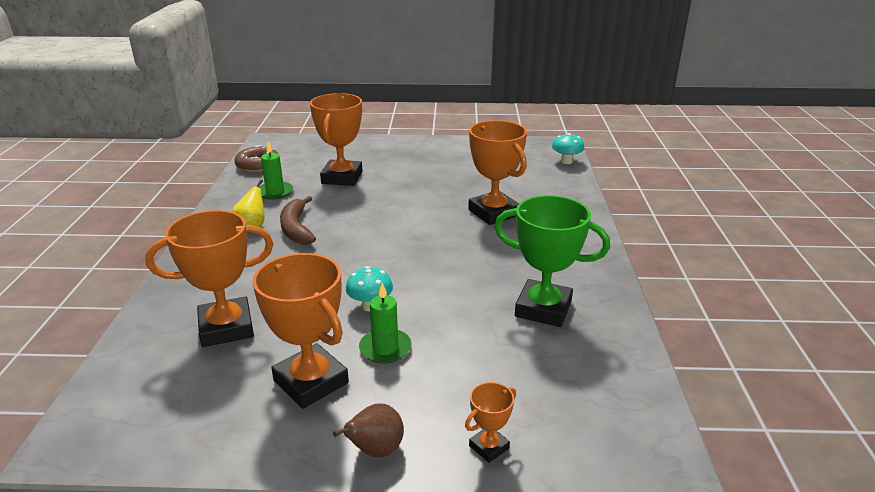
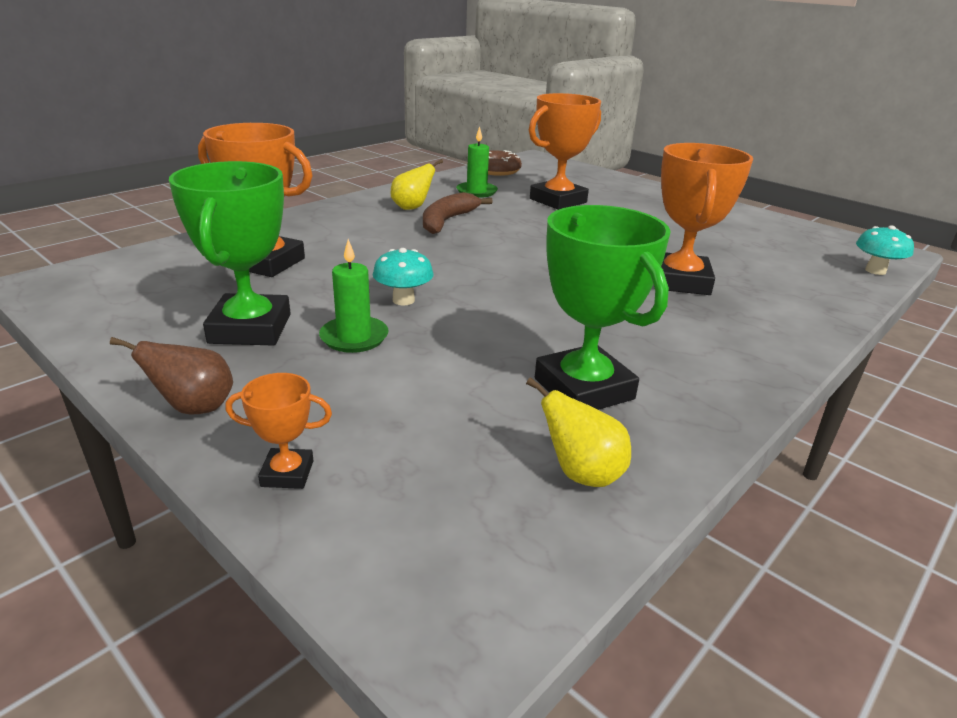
camera: 40 degrees right, 0 degrees up
orange trophy [253,253,349,409] -> green trophy [169,161,291,346]
none -> yellow pear [526,377,631,487]

